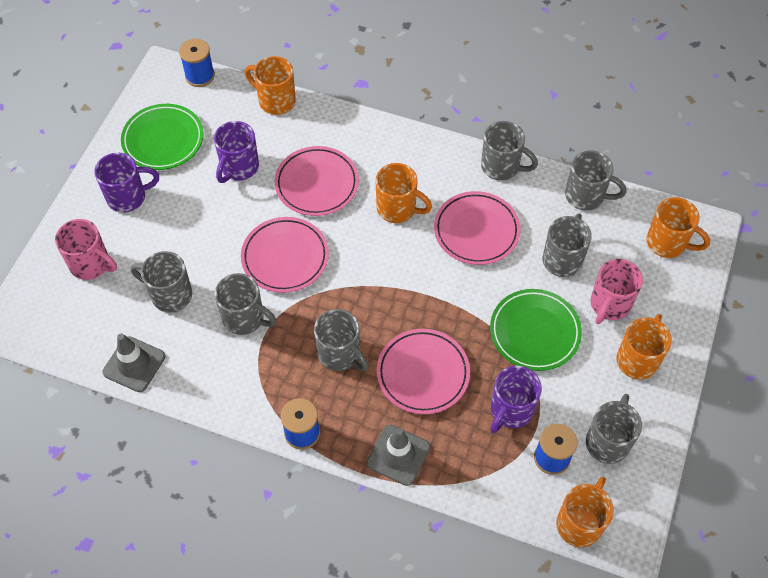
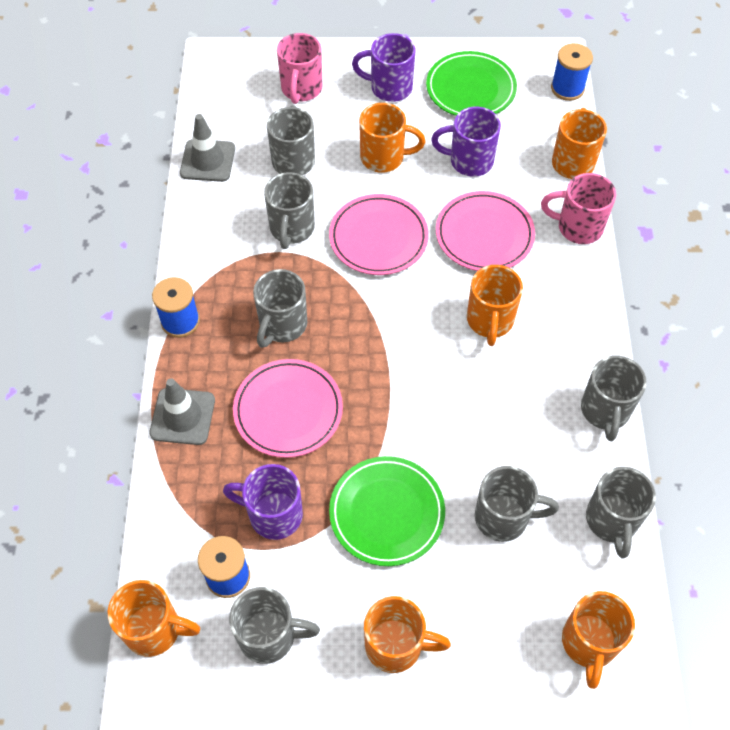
camera: 70 degrees right, 0 degrees up
purple mug [94,152,159,213] -> purple mug turned 135 degrees clockwise [352,33,416,102]
pink plate [434,191,521,265] -> none
pink mug [590,259,643,324] -> pink mug moved to [541,173,616,244]
none -> orange mug [359,103,426,173]

